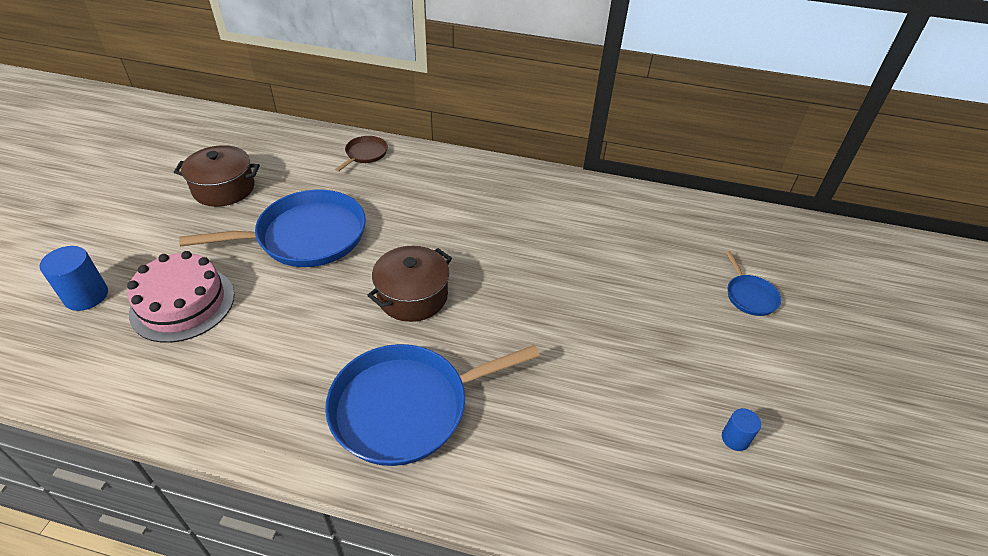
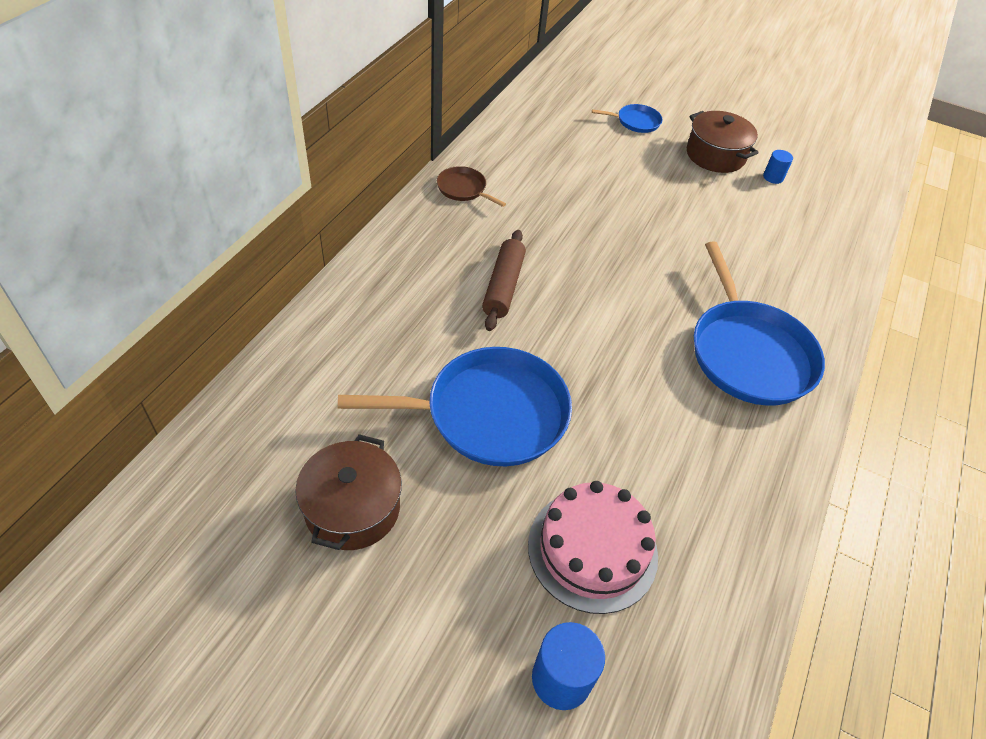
camera: 80 degrees left, 5 degrees up
blue pan [179,190,366,267] -> blue pan turned 90 degrees clockwise [338,347,572,466]
brown pan [335,136,388,172] -> brown pan moved to [437,166,506,207]
brown pot [367,246,452,322] -> brown pot moved to [687,111,759,173]
none -> brown rolling pin [482,230,526,331]

